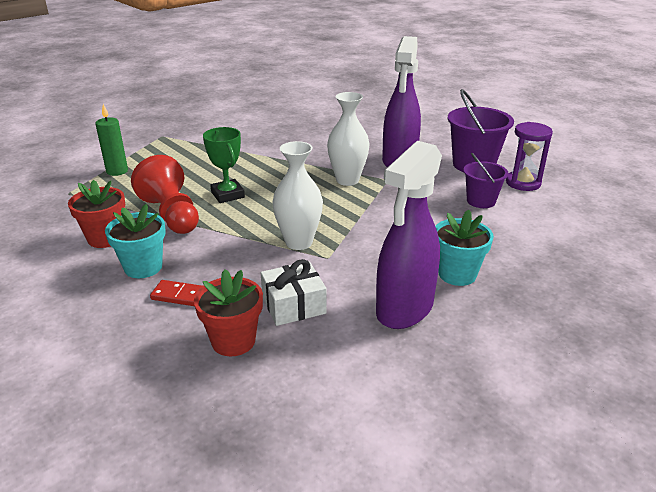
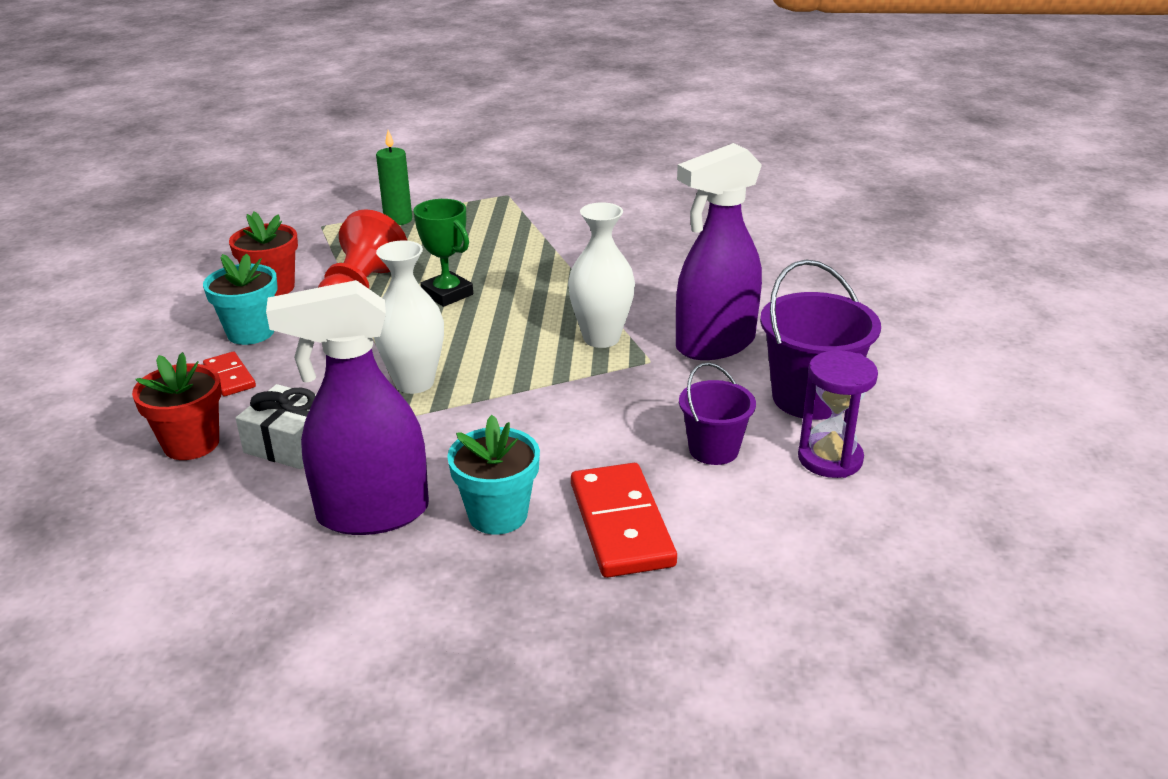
camera: 45 degrees right, 0 degrees up
green trophy [203,127,245,203] -> green trophy turned 60 degrees counterclockwise [414,199,473,307]
none -> red domino [571,463,677,578]

